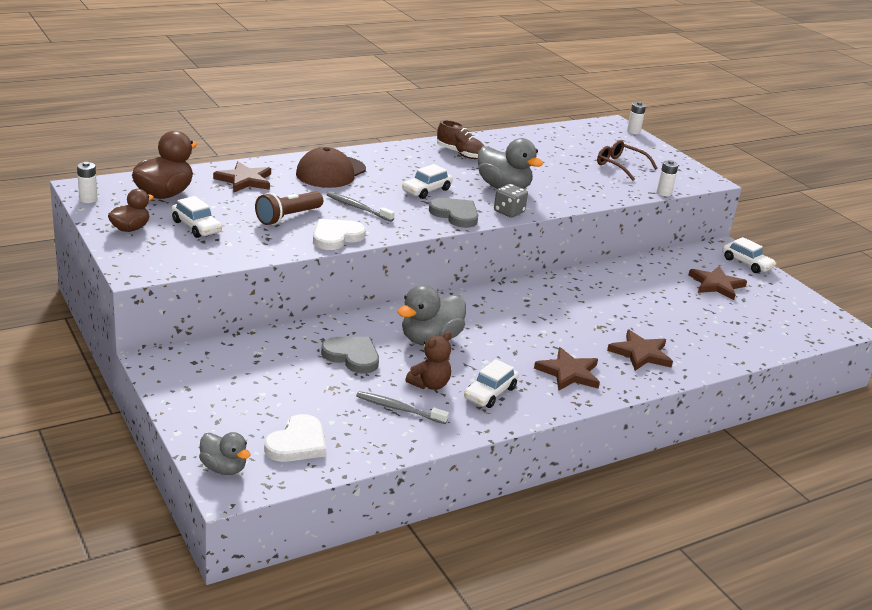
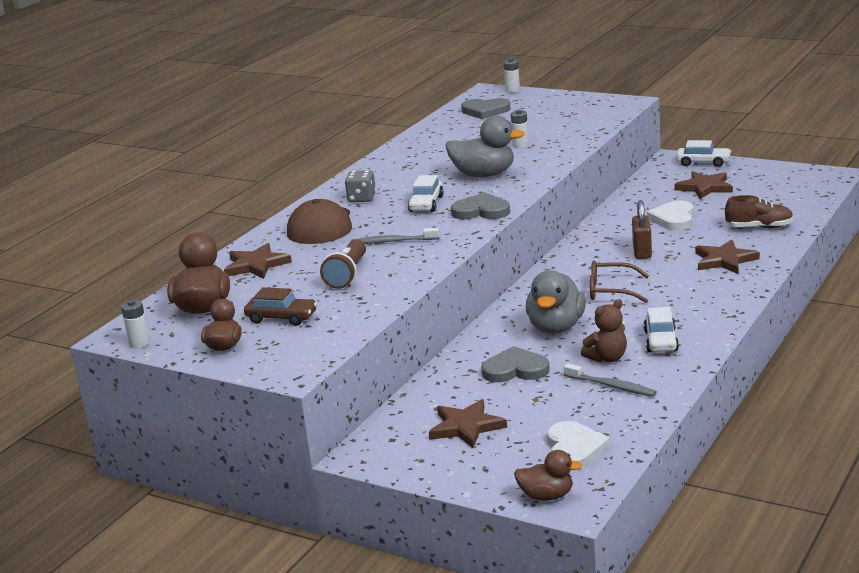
camera: 25 degrees left, 5 degrees down
white car [171,196,222,238] -> brown car [244,287,317,326]
grey duck [199,432,251,475] -> brown duck [514,450,583,501]
white heart [313,219,366,250] -> white heart moved to [647,200,694,230]
grey toothbrush [356,391,449,424] -> grey toothbrush turned 135 degrees counterclockwise [564,363,657,397]
brown teddy bear [405,331,452,390] -> brown teddy bear turned 45 degrees clockwise [581,299,627,362]
brown shoe [437,120,484,159] -> brown shoe moved to [725,195,794,228]
grey dice [494,184,528,218] -> grey dice moved to [345,170,376,202]
brown star [534,347,600,391] -> brown star moved to [429,399,507,448]
brown glasses [597,140,657,181] -> brown glasses moved to [590,261,649,303]
white battery [657,160,678,196] -> white battery moved to [511,110,529,148]
none -> grey heart [461,98,510,119]
none -> brown padlock [632,200,652,259]

